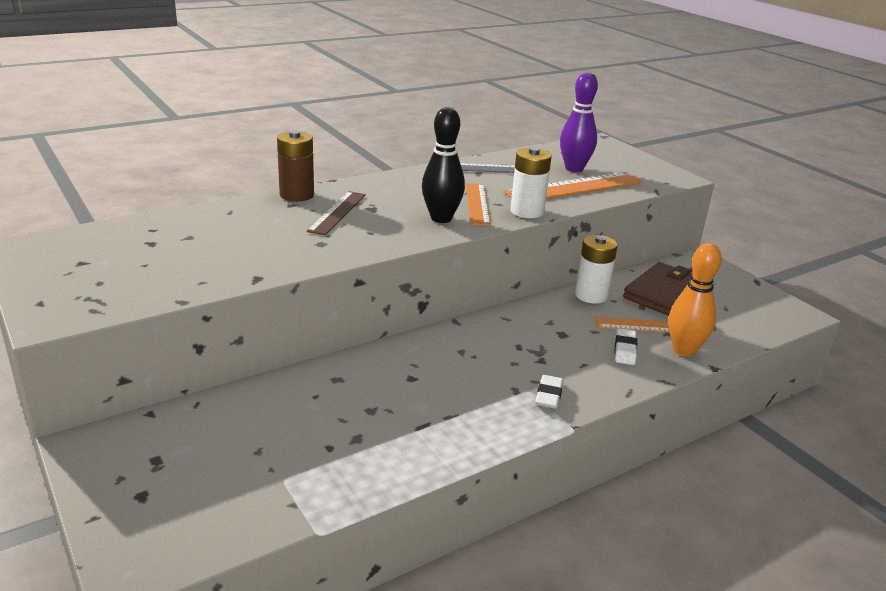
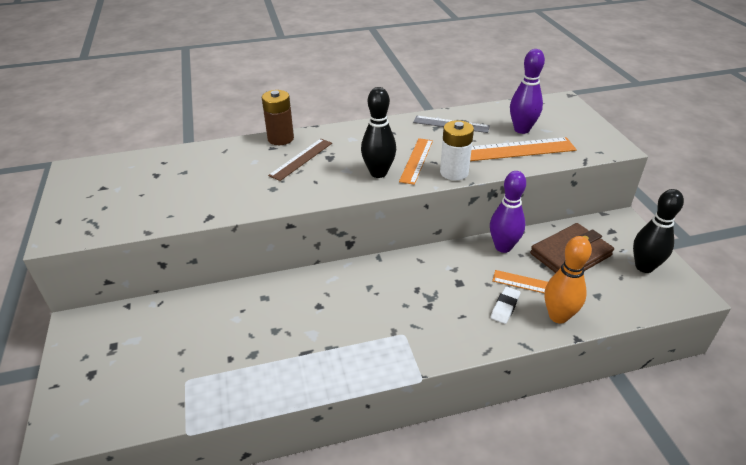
camera: 20 degrees right, 10 degrees up
white eraser [535,375,563,409] -> none
white battery [575,235,618,304] -> purple bowling pin [490,171,526,253]
none -> black bowling pin [633,189,684,273]

